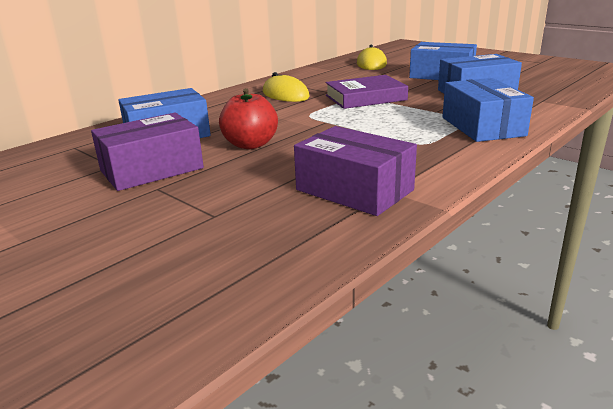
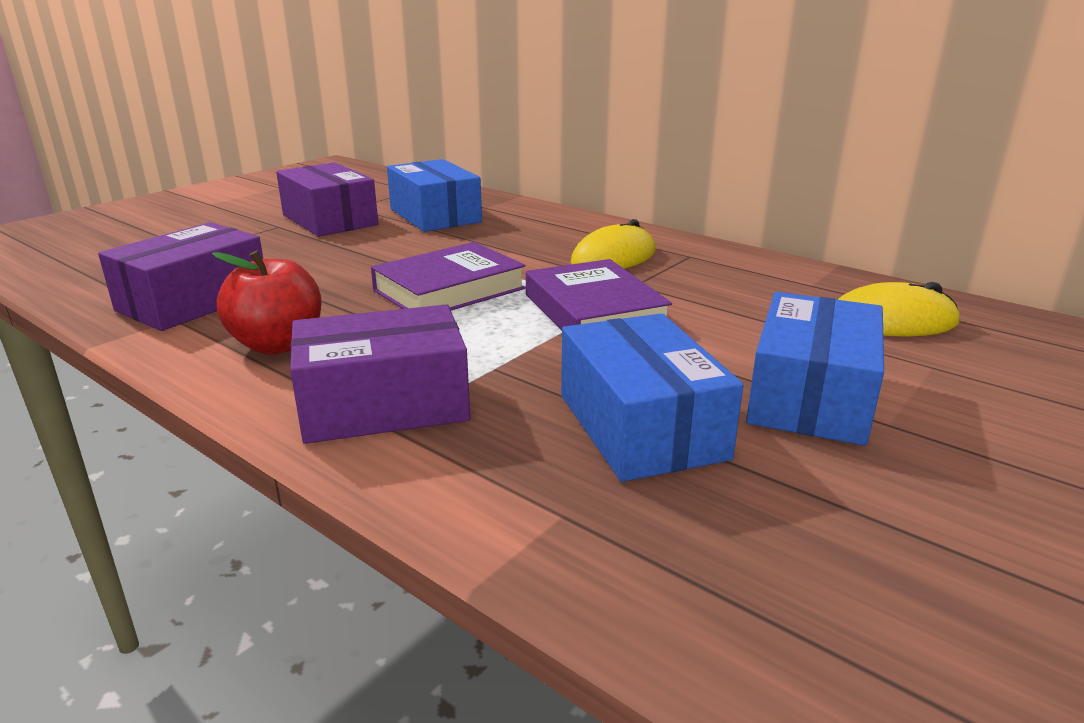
camera: 85 degrees right, 0 degrees up
red apple [219,88,278,149] -> red apple moved to [212,250,322,355]
blue box [442,78,534,142] -> purple box [290,304,470,444]
none -> purple book [371,242,526,310]

